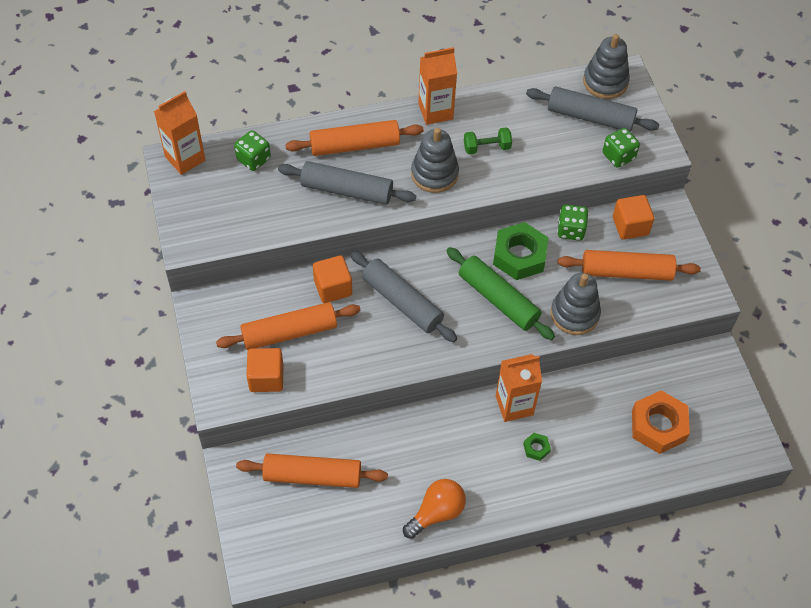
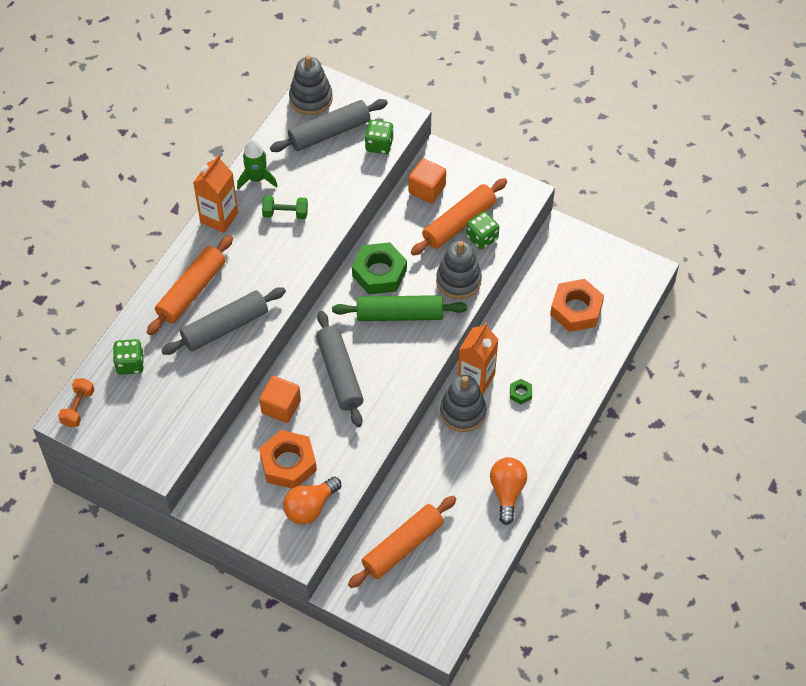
camera: 45 degrees left, 0 degrees up
orange carton [154,91,205,175] -> orange dumbbell [58,378,94,427]
orange rolling pin [216,302,360,350] -> orange nut [259,430,317,488]
orange cube [247,348,284,392] -> orange light bulb [283,477,341,524]
grey rolling pin [350,251,457,342] -> grey rolling pin turned 75 degrees clockwise [316,311,364,427]
grey stacking toy [411,128,459,193] -> grey stacking toy moved to [440,375,486,432]
green dumbbell [464,127,512,154] -> green dumbbell turned 60 degrees clockwise [262,196,308,219]
green dice [557,204,589,241] -> green dice moved to [466,212,499,249]
none -> green rocket [237,139,278,189]

